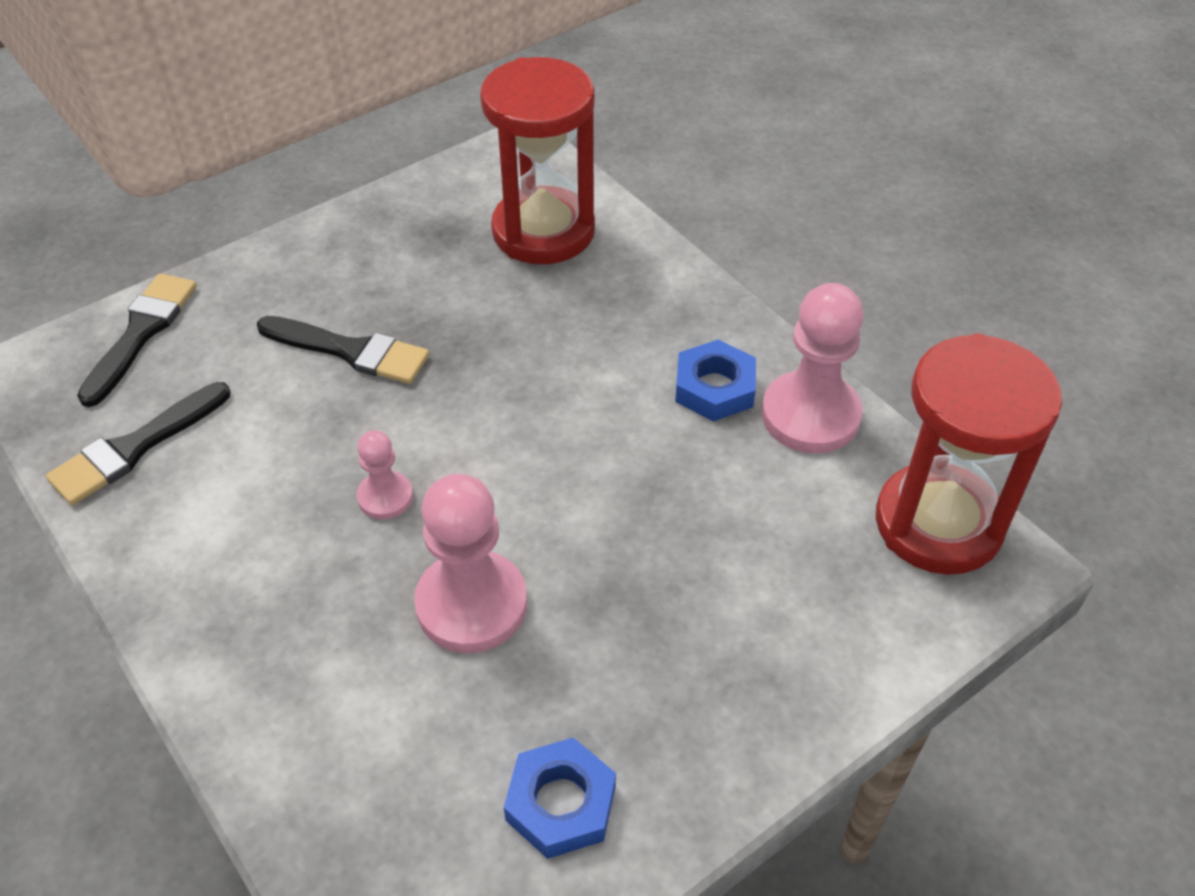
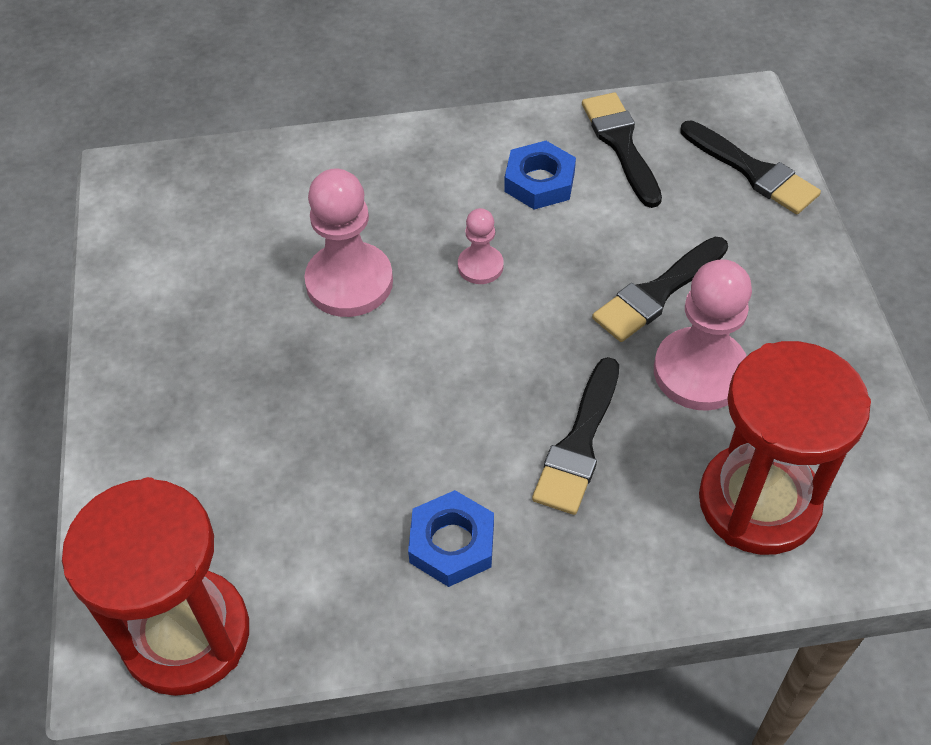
camera: 120 degrees right, 5 degrees up
blue nut [504,737,616,859] -> blue nut moved to [504,141,576,210]
pink pawn [762,283,864,453] -> pink pawn moved to [654,259,752,411]
none -> black brush [532,357,619,515]

